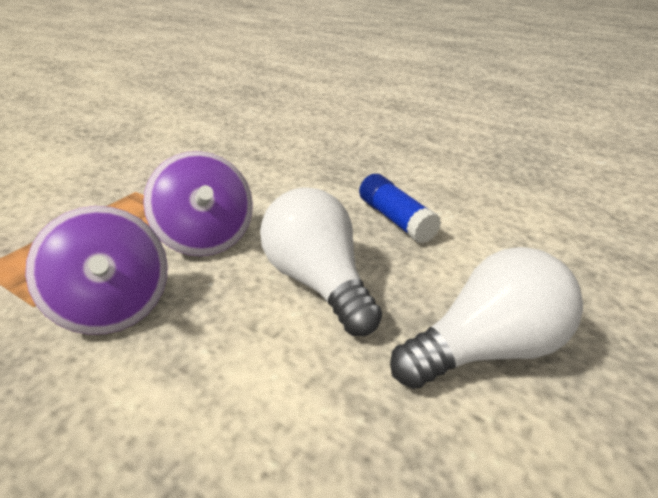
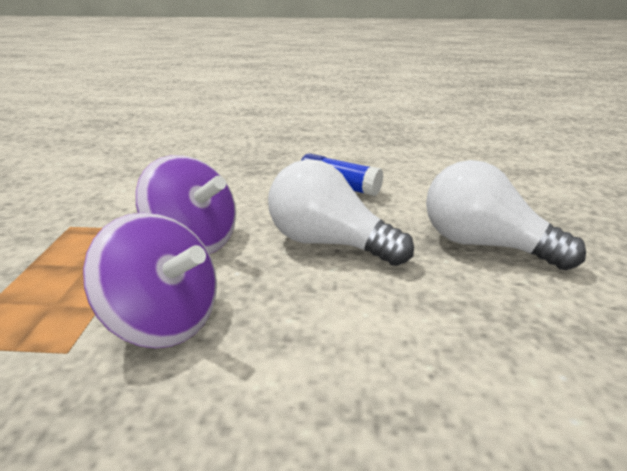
camera: 30 degrees left, 5 degrees down
white light bulb [390,247,583,389] -> white light bulb turned 90 degrees counterclockwise [426,160,586,270]

